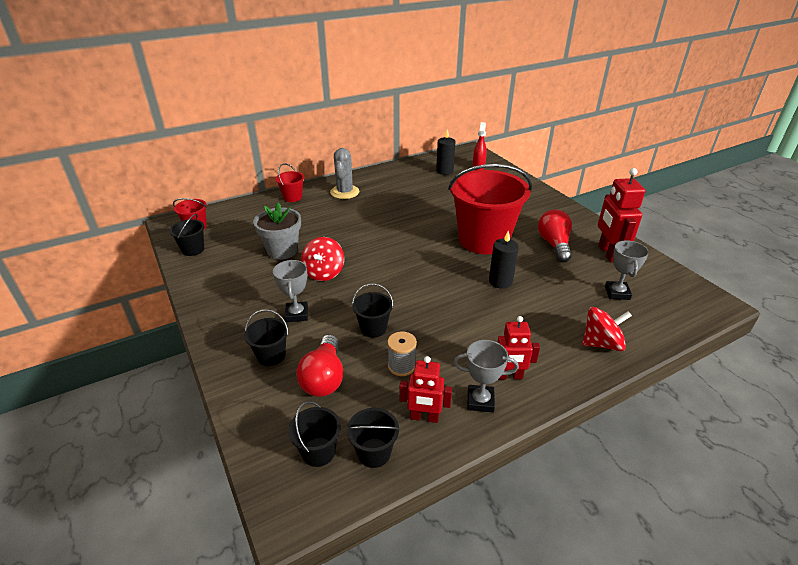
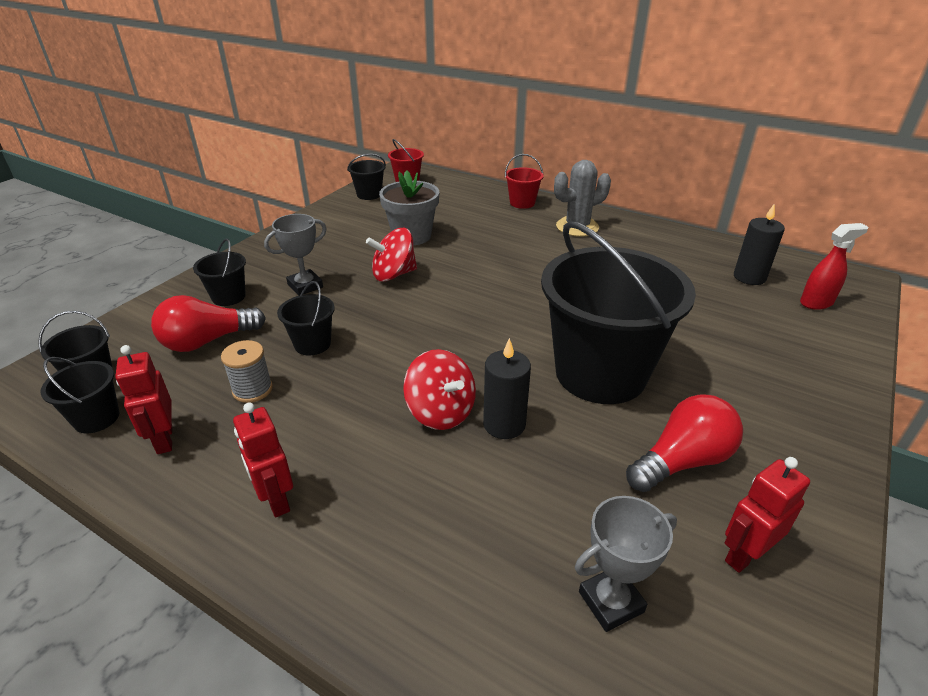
camera: 60 degrees right, 0 degrees up
red bucket [448,164,532,254] -> black bucket [541,221,696,404]
grey trophy [454,340,519,412] -> none
red spinning top [582,307,632,351] -> red spinning top moved to [403,349,476,430]
red robot [598,168,645,262] -> red robot [724,457,810,573], size x0.65

